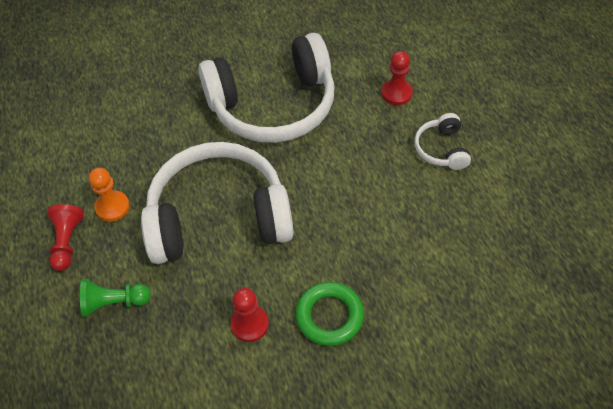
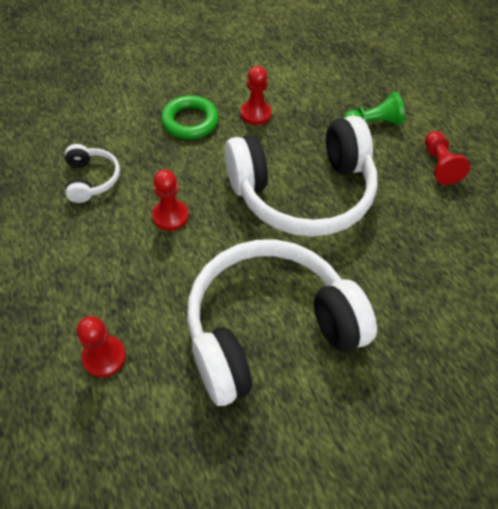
camera: 170 degrees right, 0 degrees up
orange pawn [89,168,130,222] -> none
white headphones [414,113,471,170] -> white headphones moved to [65,144,120,203]
none -> red pawn [152,170,189,231]

